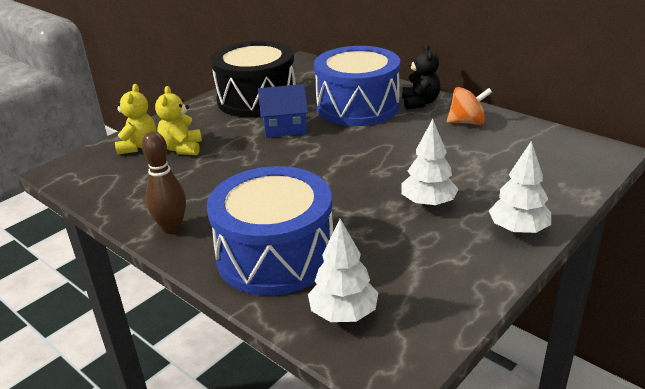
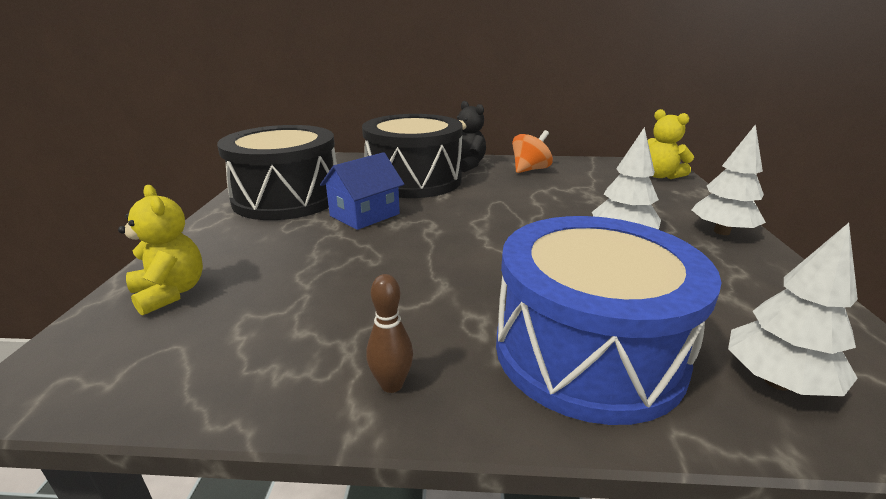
camera: 40 degrees left, 5 degrees down
brown bowling pin [142,131,186,234] -> brown bowling pin [366,274,413,393], size x0.64
yellow teddy bear [155,86,202,155] -> yellow teddy bear moved to [648,109,694,179]
blue drum [314,46,400,126] -> black drum [362,114,463,198]

